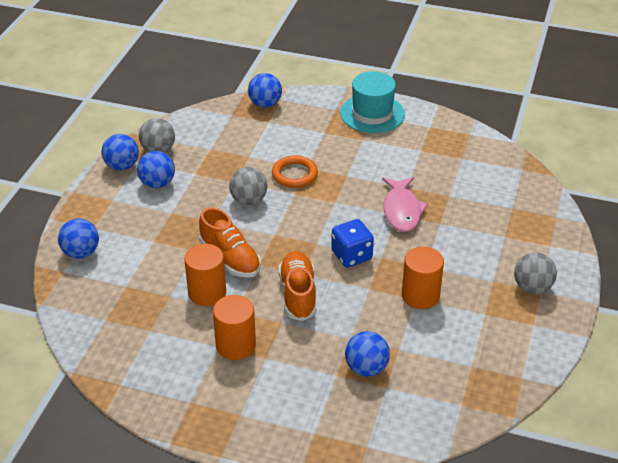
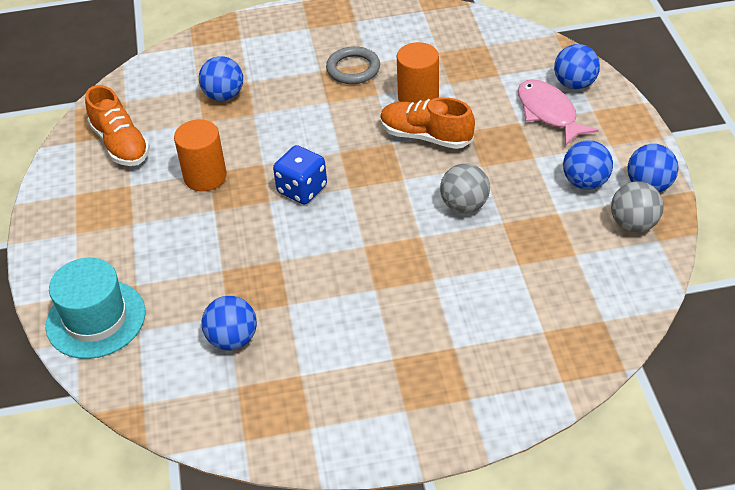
camera: 155 degrees right, 5 degrees up
orange cylinder [213,295,256,360] -> grey ring [326,46,380,84]
blue ball [248,73,282,108] -> blue ball moved to [201,296,257,350]
orange ring [272,155,318,188] -> none
orange shoe [279,251,317,321] -> orange shoe moved to [85,85,150,166]
turquoise hat [340,71,405,133] -> turquoise hat moved to [46,258,145,359]
pink fish [382,177,428,232] -> pink fish moved to [518,79,599,146]
grey ball [514,252,557,294] -> none

